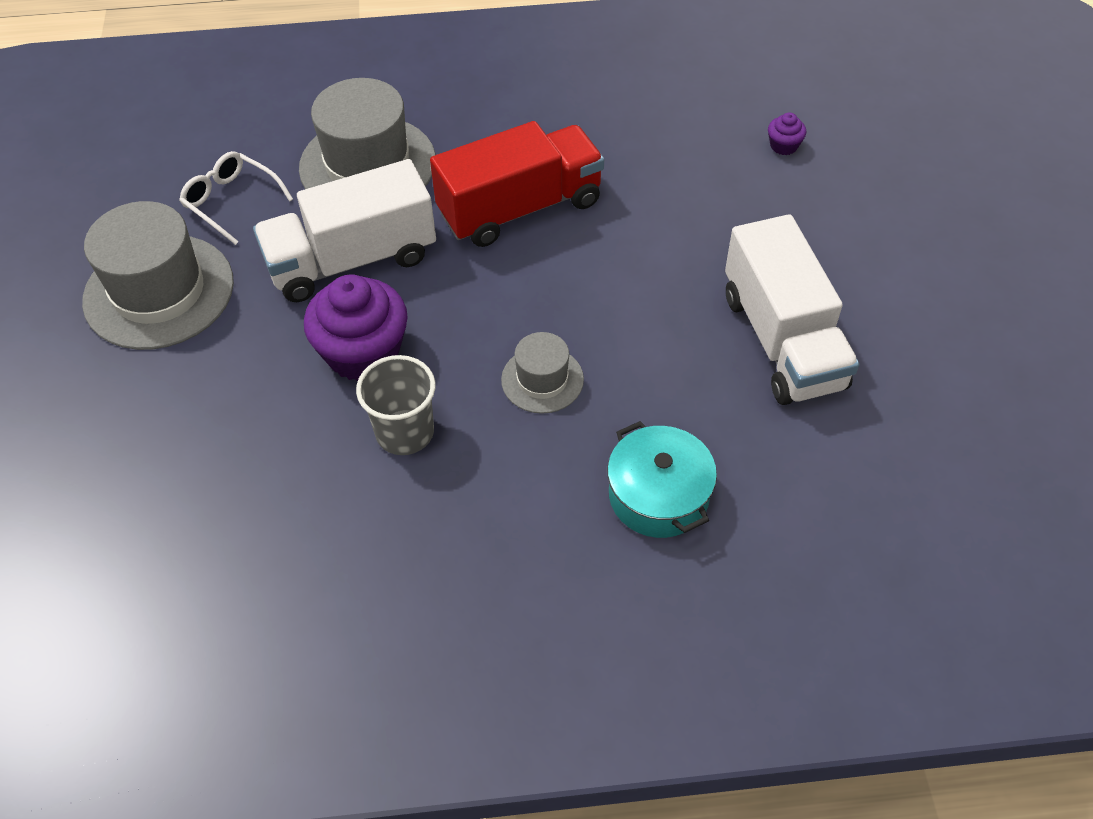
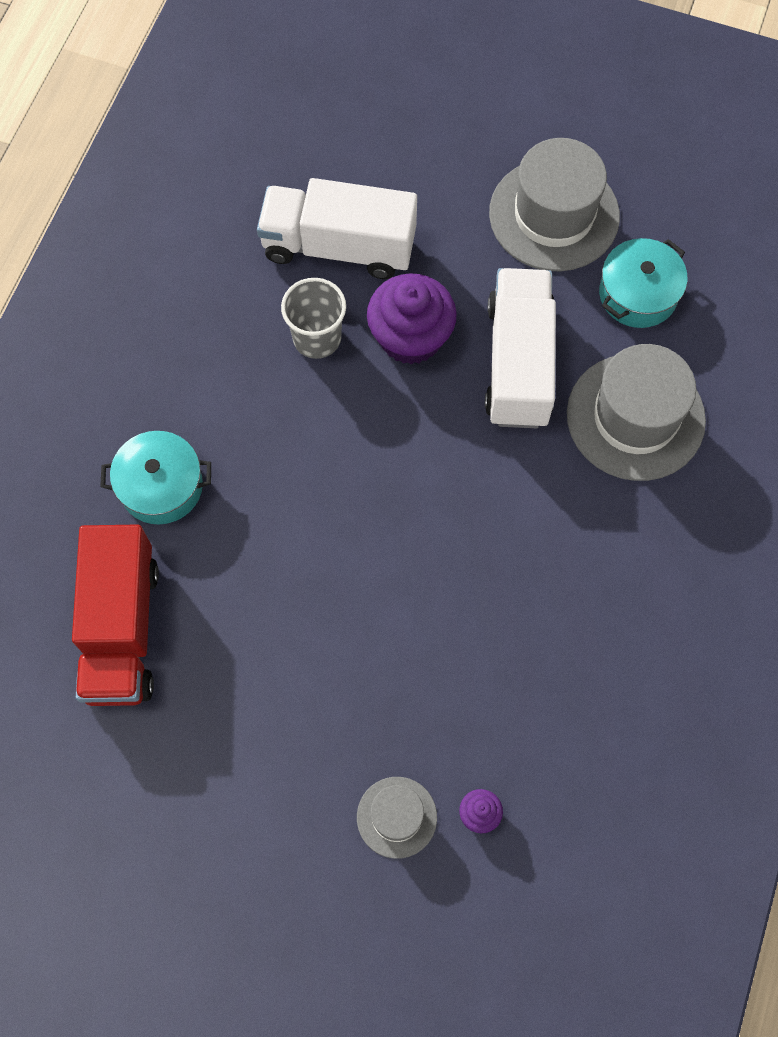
camera: 115 degrees right, 15 degrees up
white glasses [179,151,293,245] -> turquoise pot [599,238,687,328]
red truck [430,121,604,247] -> red truck moved to [72,525,159,706]
grey hat [501,332,584,414] -> grey hat moved to [357,777,437,859]
white truck [725,214,859,405] -> white truck moved to [257,178,417,279]

